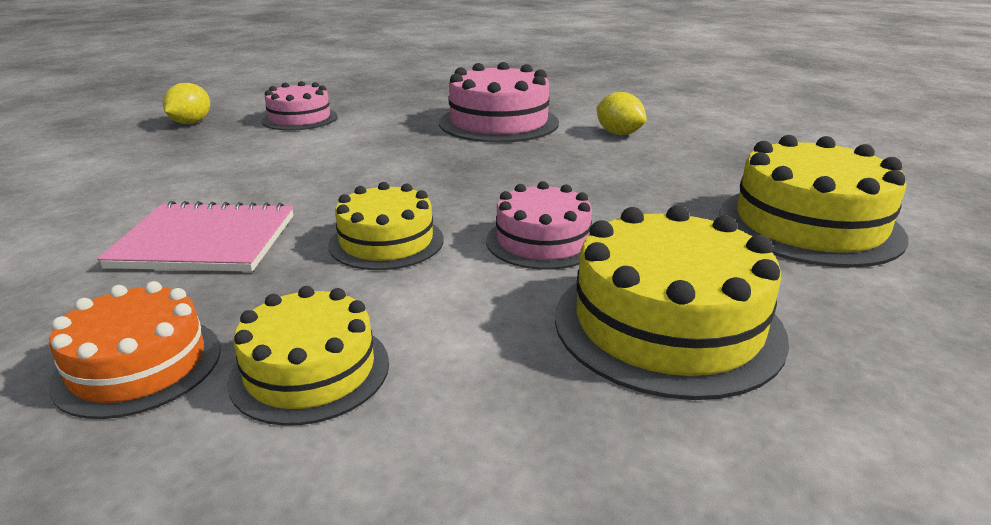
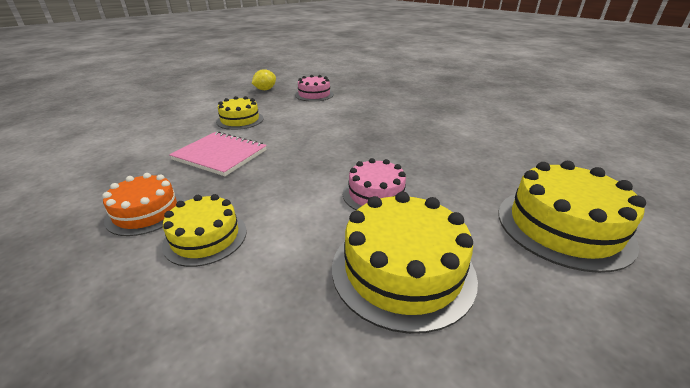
camera: 25 degrees right, 5 degrees up
yellow cake [328,182,444,270] -> yellow cake moved to [216,96,263,130]
pink cake [439,62,559,143] -> none
yellow lemon [596,92,647,135] -> none

